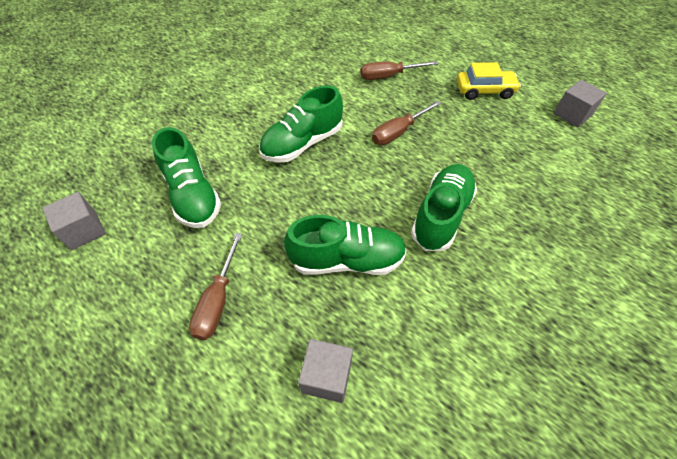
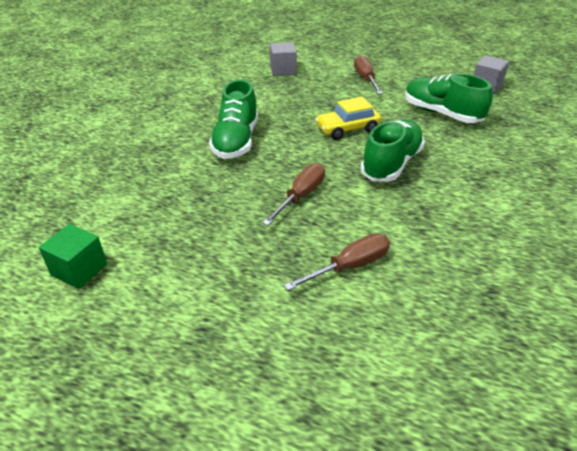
camera: 160 degrees right, 15 degrees down
green shoe [284,215,407,275] -> none
yellow car [457,62,521,100] -> yellow car moved to [315,97,381,140]
grey cube [554,80,607,127] -> green cube [39,224,107,289]

